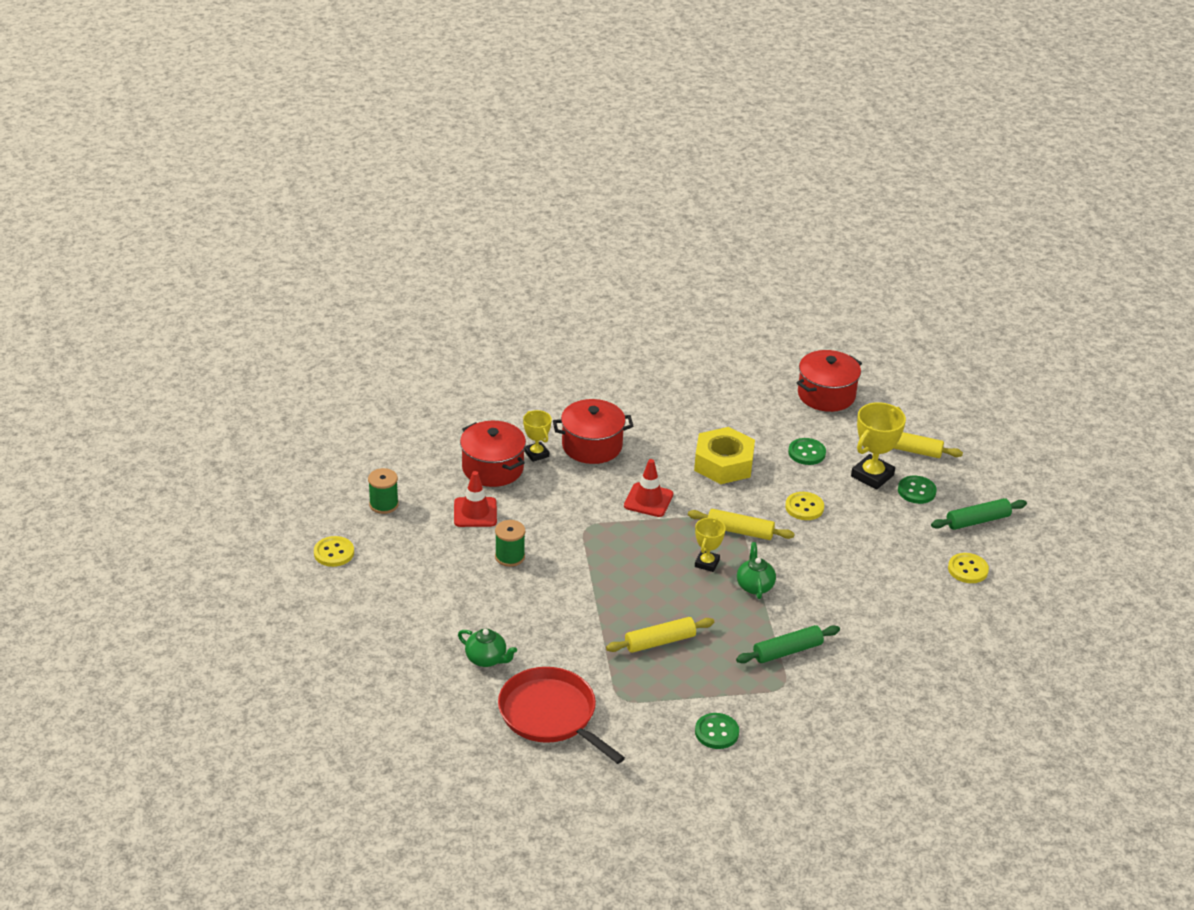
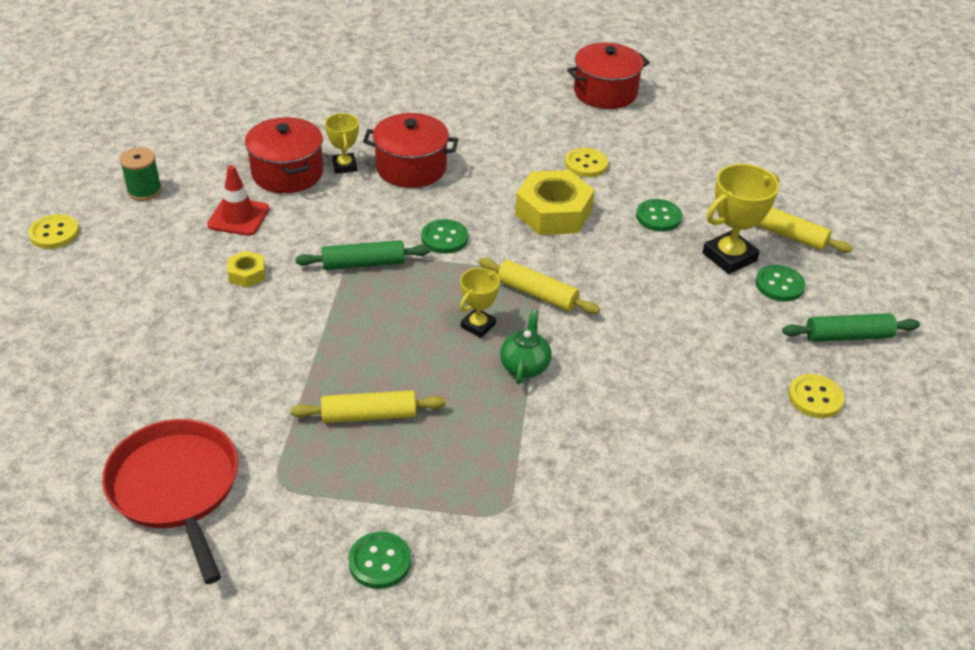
camera: 15 degrees right, 5 degrees up
green teapot [458,629,517,667] -> none
green spool [495,520,525,567] -> yellow nut [228,251,265,288]
red traffic cone [624,459,673,517] -> green button [421,219,468,253]
green rolling pin [736,625,840,663] -> green rolling pin moved to [295,240,430,270]
yellow button [785,492,824,520] -> yellow button moved to [565,148,608,177]
red pot [797,350,862,412] -> red pot moved to [567,43,650,109]

